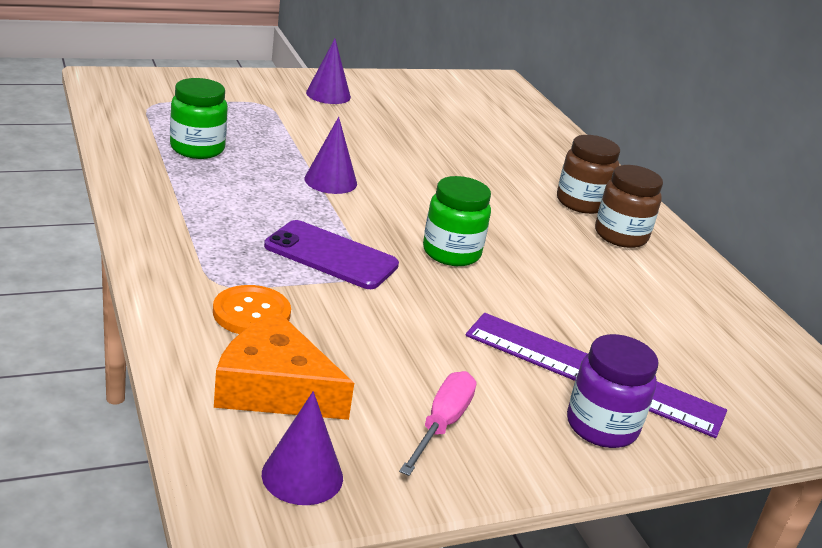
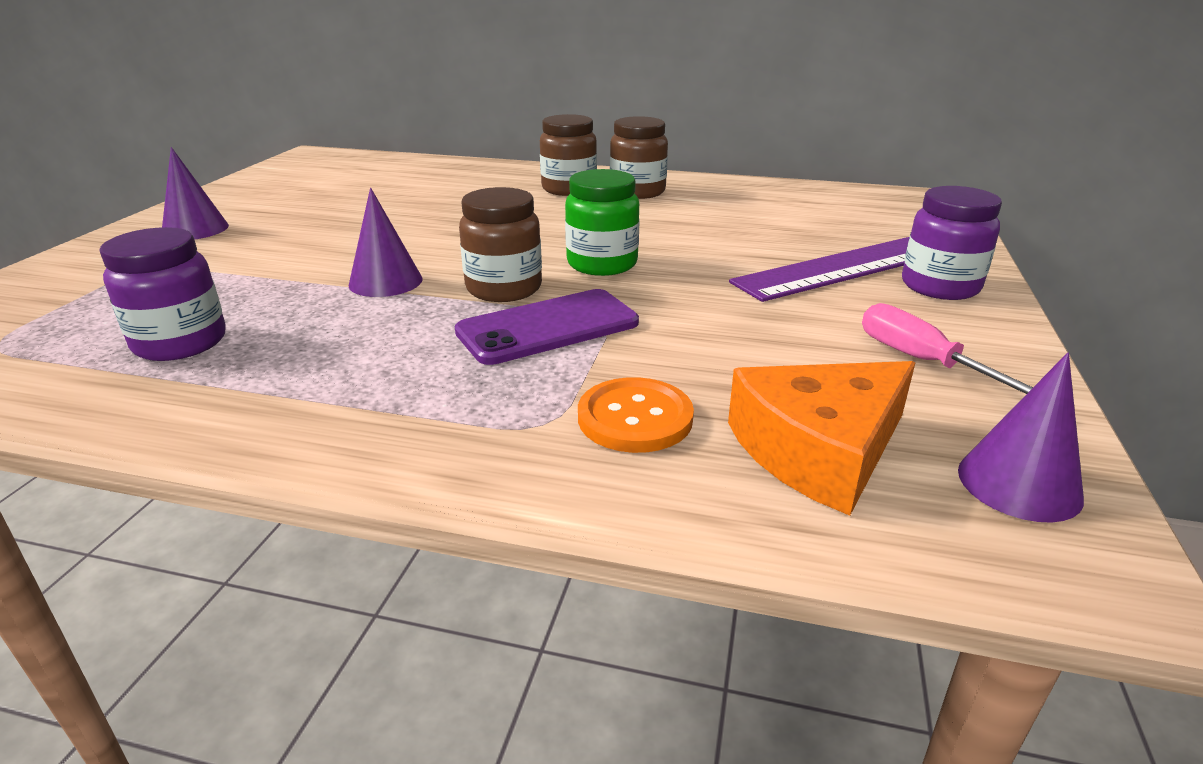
camera: 50 degrees left, 0 degrees up
green jar [170,78,228,159] -> purple jar [100,227,226,361]
none -> brown jar [459,187,542,302]

